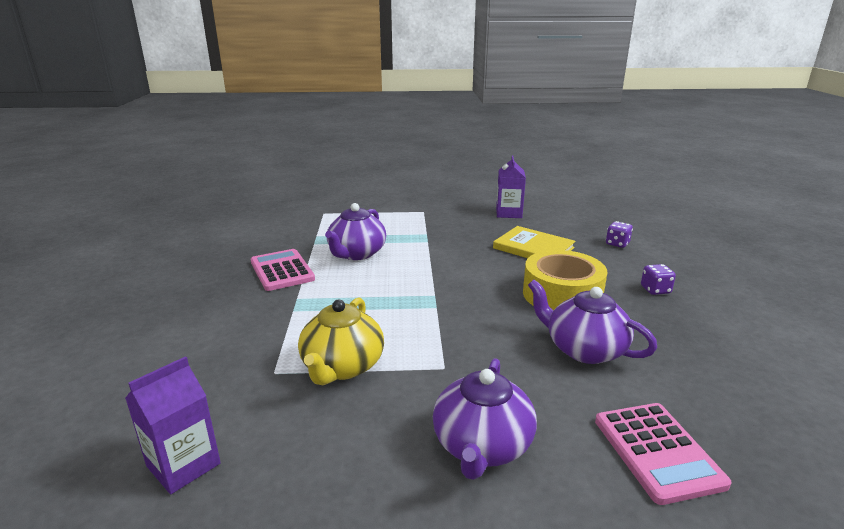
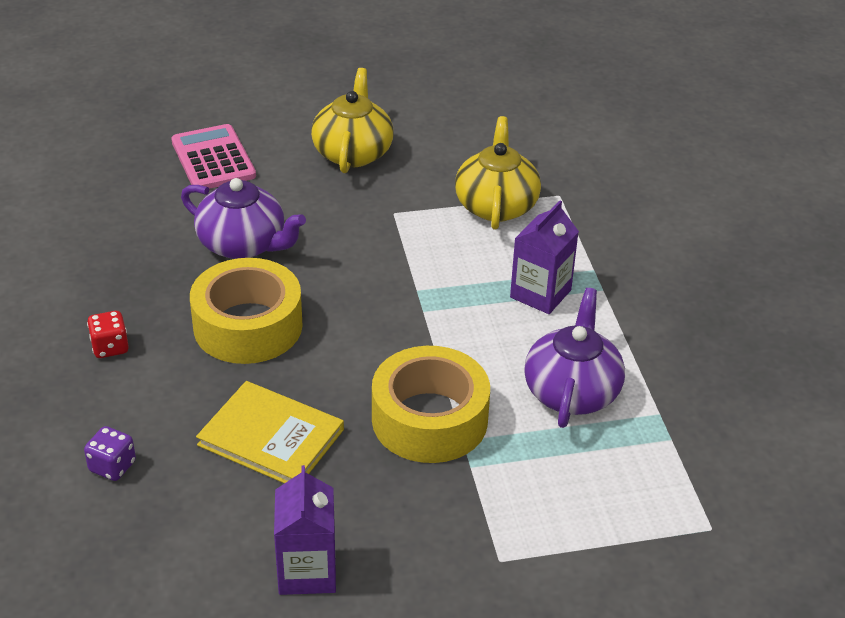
camera: 170 degrees right, 15 degrees up
purple carton [125,356,221,494] -> purple carton moved to [510,201,579,314]
pink calculator [250,249,315,291] -> none
purple teapot [433,358,537,480] -> yellow teapot [311,68,394,173]
purple dice [641,264,676,295] -> red dice [87,311,129,358]
none -> yellow tape [372,346,490,463]

